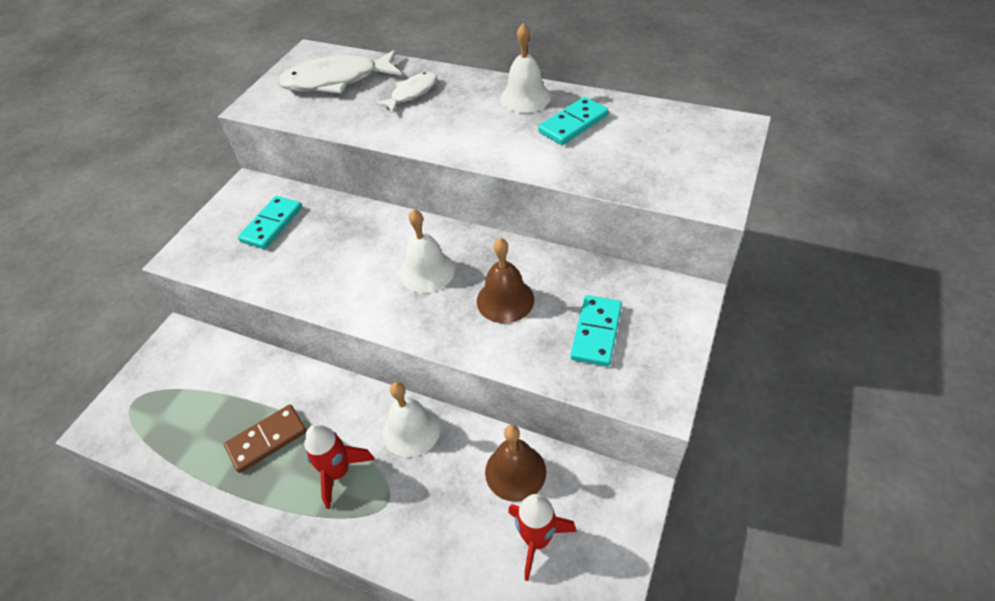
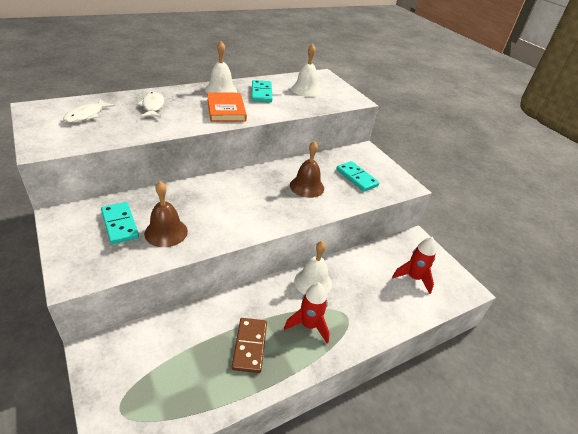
camera: 60 degrees left, 10 degrees down
white fish [277,50,402,93] -> white fish [63,99,115,123], size x0.57
white bell [400,209,455,293] -> white bell moved to [291,43,321,97]
brown bell [485,425,546,502] -> brown bell moved to [144,181,188,247]
none -> orange book [207,92,247,122]

